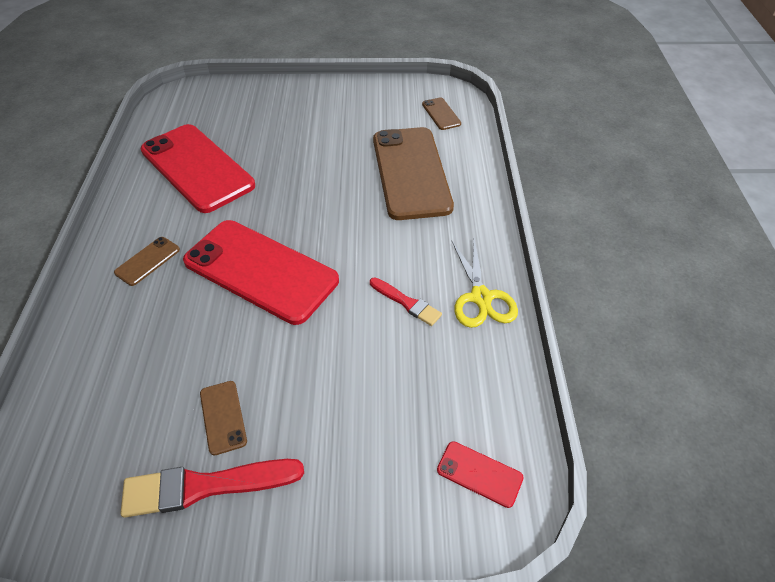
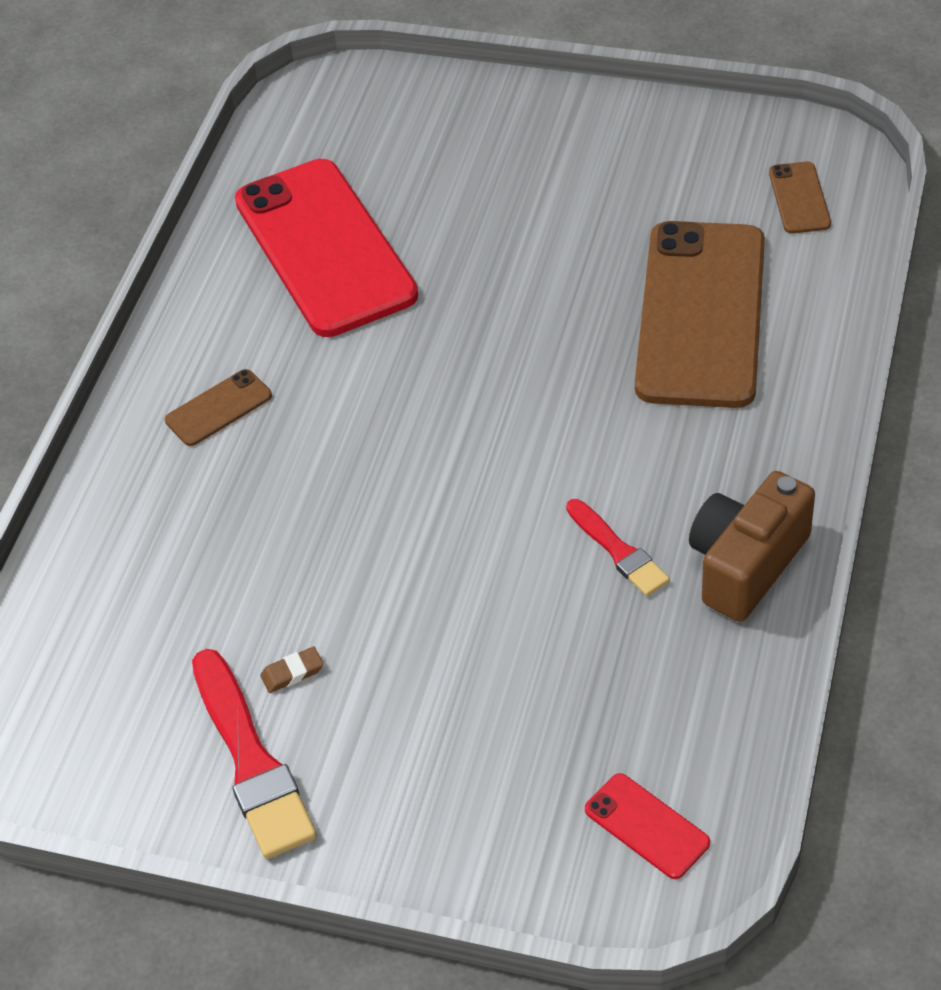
camera: 20 degrees right, 0 degrees up
red brush [121,459,304,518] -> red brush turned 120 degrees counterclockwise [192,649,317,859]
red phone [183,220,339,325] -> none
brown phone [200,381,247,455] -> brown eraser [260,647,324,693]
yellow scissors [452,239,518,328] -> brown camera [689,471,815,622]

